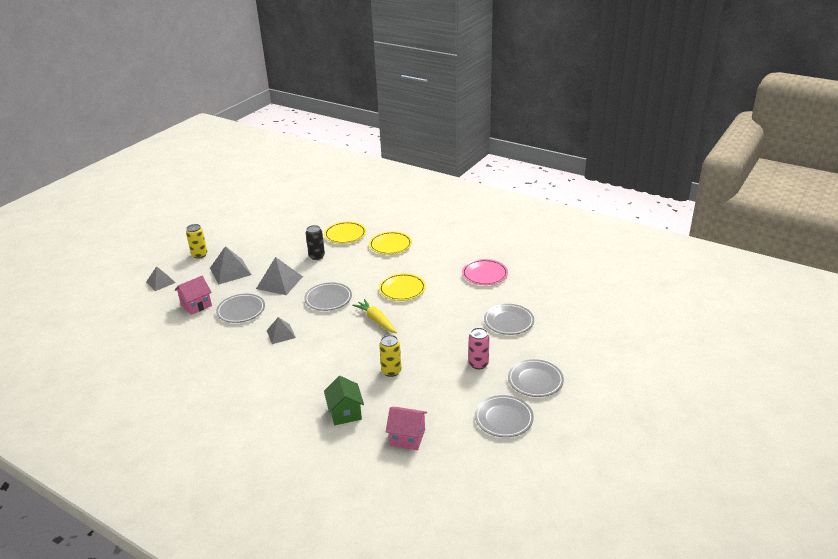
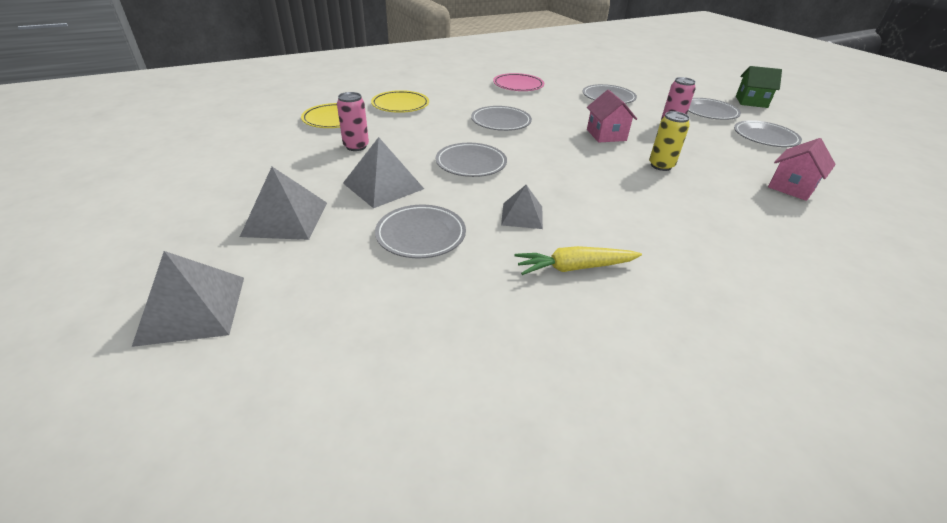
camera: 65 degrees left, 5 degrees up
grey pyramid [146,266,175,291] -> grey pyramid [132,251,244,347], size x1.56
pink house [175,276,212,315] -> pink house moved to [587,90,637,142]
yellow can [186,224,207,259] -> none
black can [306,225,325,260] -> pink can [337,92,369,151]
green house [324,376,364,425] -> green house moved to [736,66,782,108]
yellow carrot [352,299,397,333] -> yellow carrot moved to [514,246,642,275]
yellow plate [379,273,426,301] -> grey plate [471,106,532,131]

